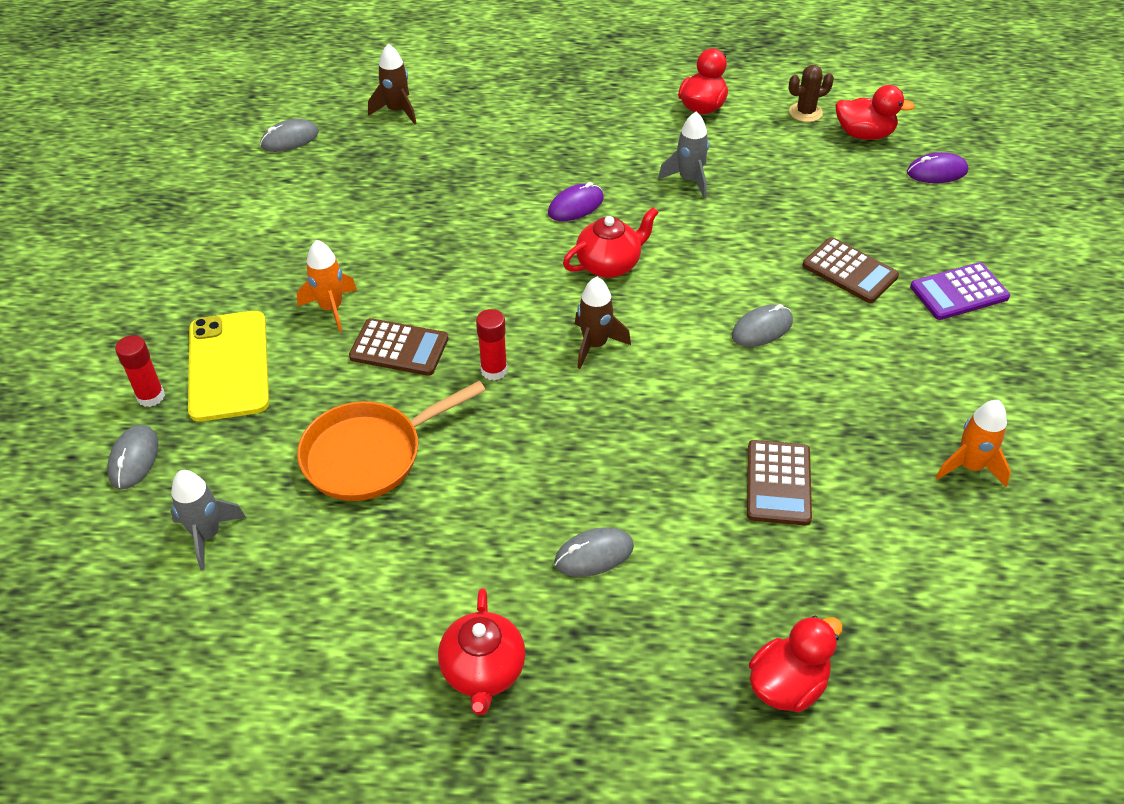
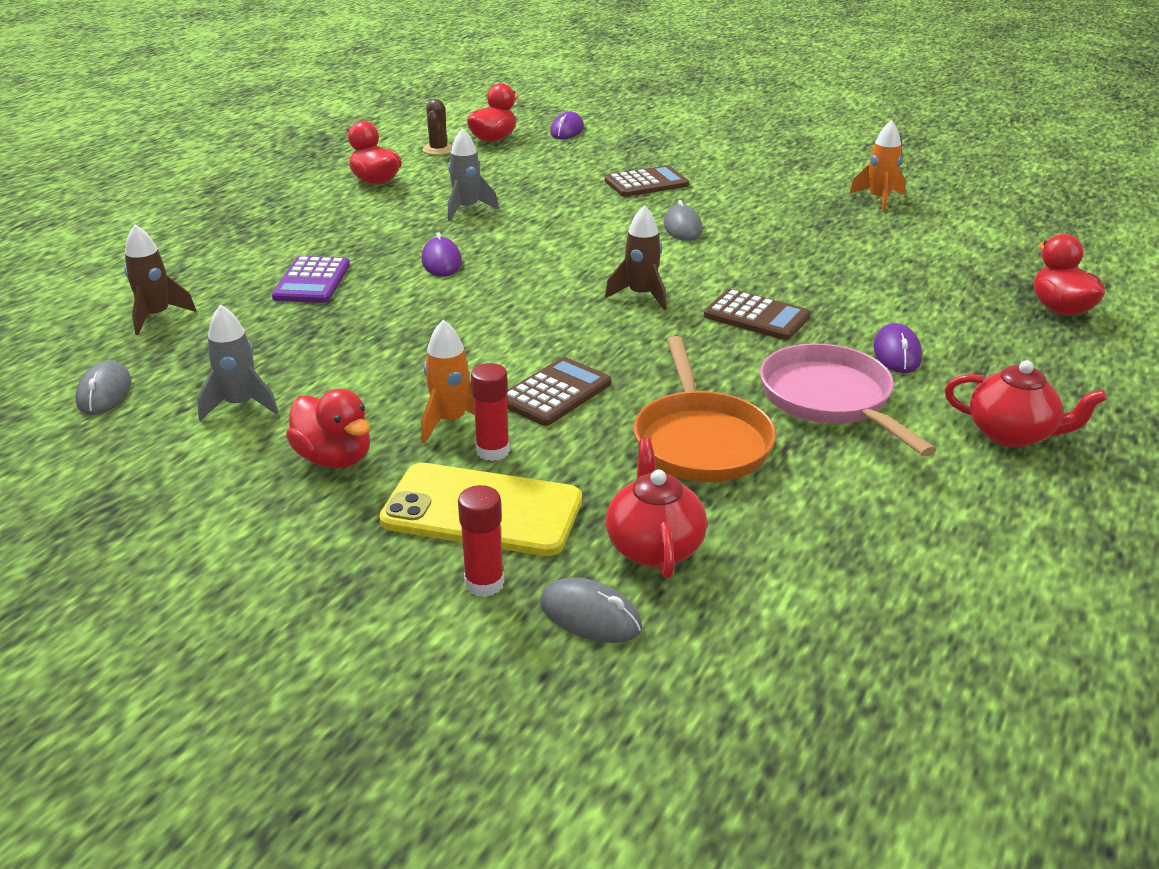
camera: 65 degrees left, 15 degrees down
grey rocket [171,470,246,570] -> grey rocket moved to [197,304,279,421]
red glue stick [476,309,508,381] -> red glue stick moved to [471,363,510,461]
grey mouse [554,527,634,577] -> purple mouse [873,323,922,373]
red teapot [563,207,659,278] -> red teapot moved to [606,438,707,578]
brown calculator [747,440,812,526] -> brown calculator moved to [704,289,811,340]
purple calculator [910,262,1010,320] -> purple calculator moved to [272,256,350,303]
none -> red duck [286,389,370,468]
none -> pink pan [760,343,936,456]

